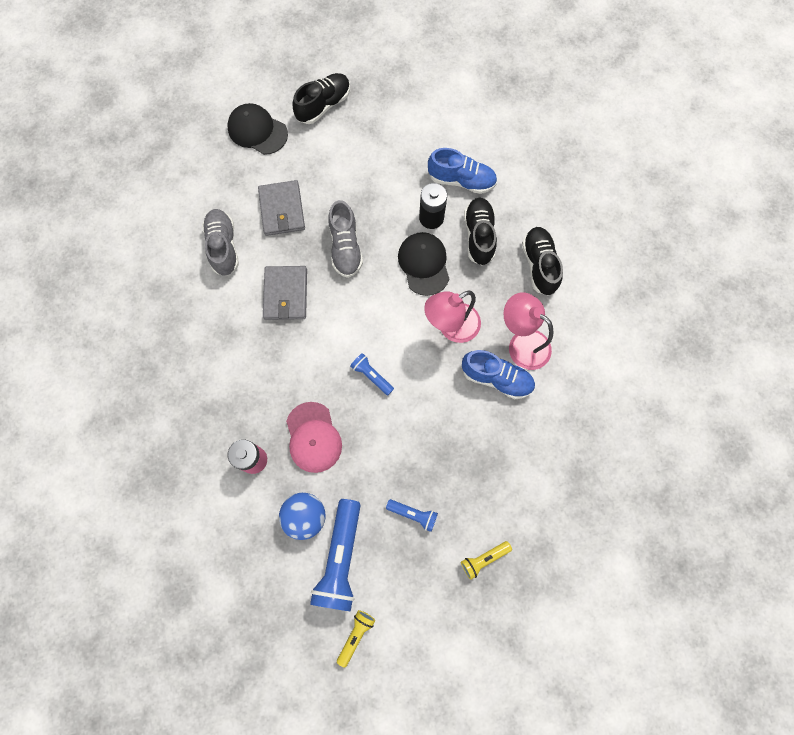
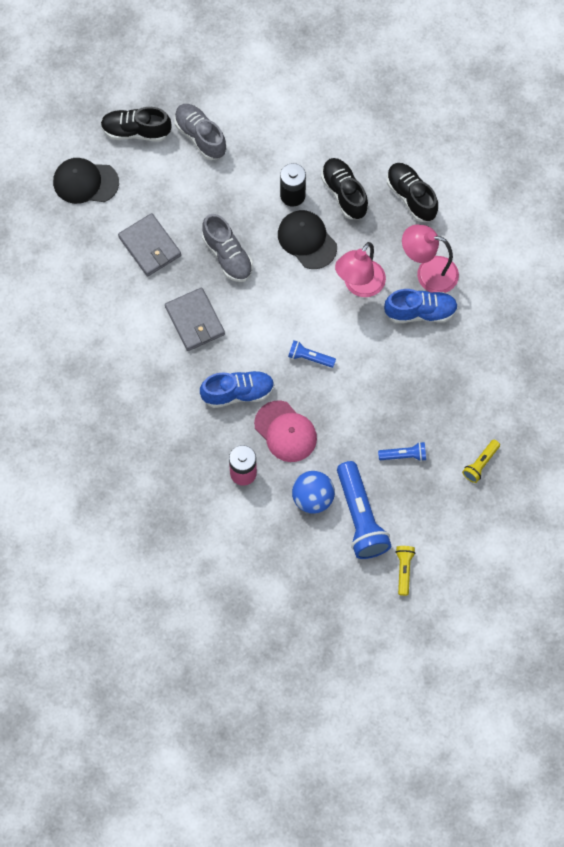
camera: 25 degrees left, 5 degrees down
grey shoe [202,209,239,276] -> grey shoe moved to [174,104,226,160]
black shoe [293,73,350,124] -> black shoe turned 105 degrees counterclockwise [101,107,171,141]
blue shoe [428,148,497,194] -> blue shoe moved to [200,370,275,408]

